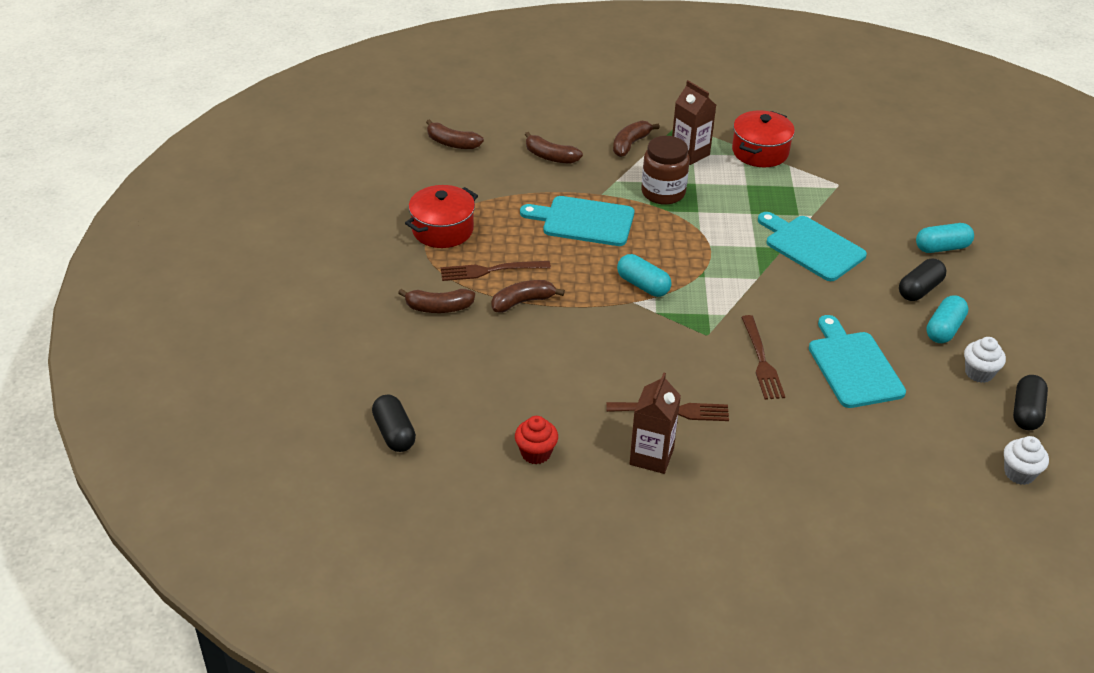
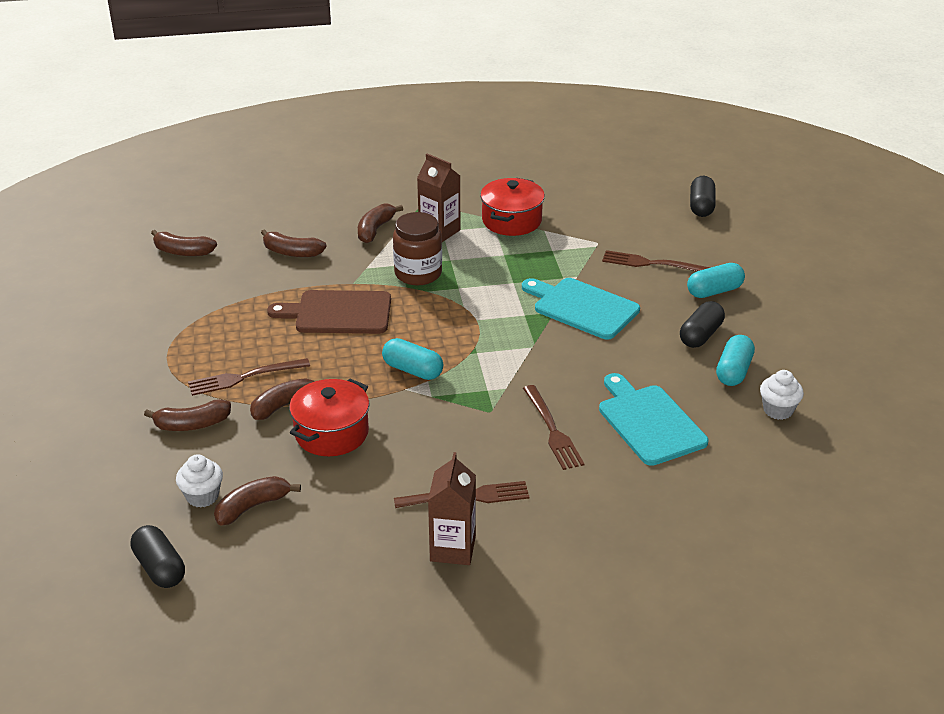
camera: 10 degrees left, 5 degrees down
red pot [405,185,478,248] -> red pot moved to [289,379,370,456]
red cupcake [515,416,558,464] -> none
turquoise cutting board [520,196,634,246] -> brown cutting board [267,290,391,334]
white cupcake [1004,436,1049,485] -> white cupcake moved to [176,454,223,508]
black capsule [1013,375,1048,430] -> black capsule moved to [690,176,716,217]
none -> brown banana [214,476,301,526]
none -> brown fork [602,250,710,272]

